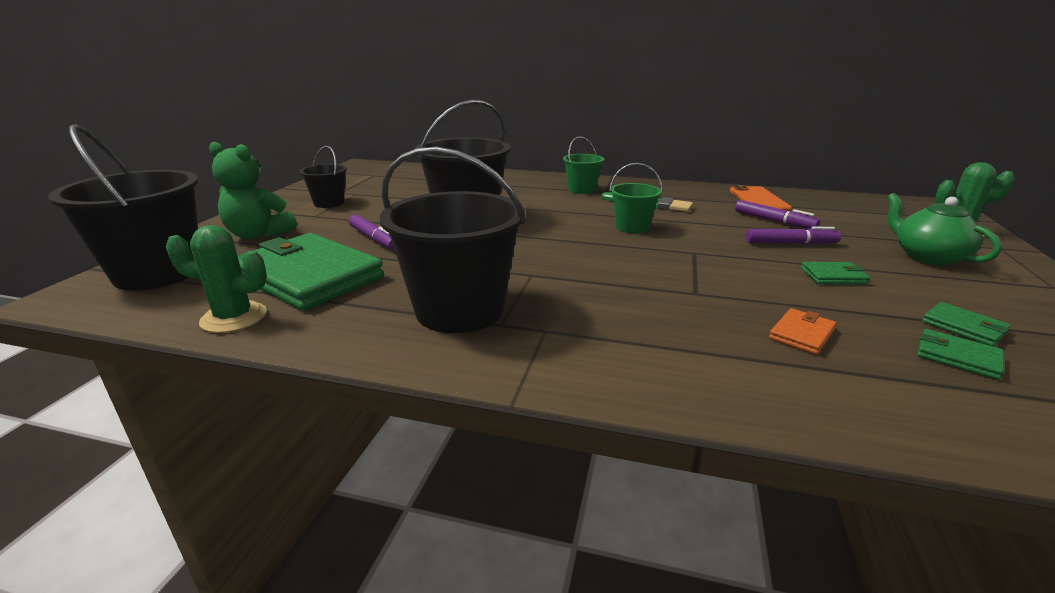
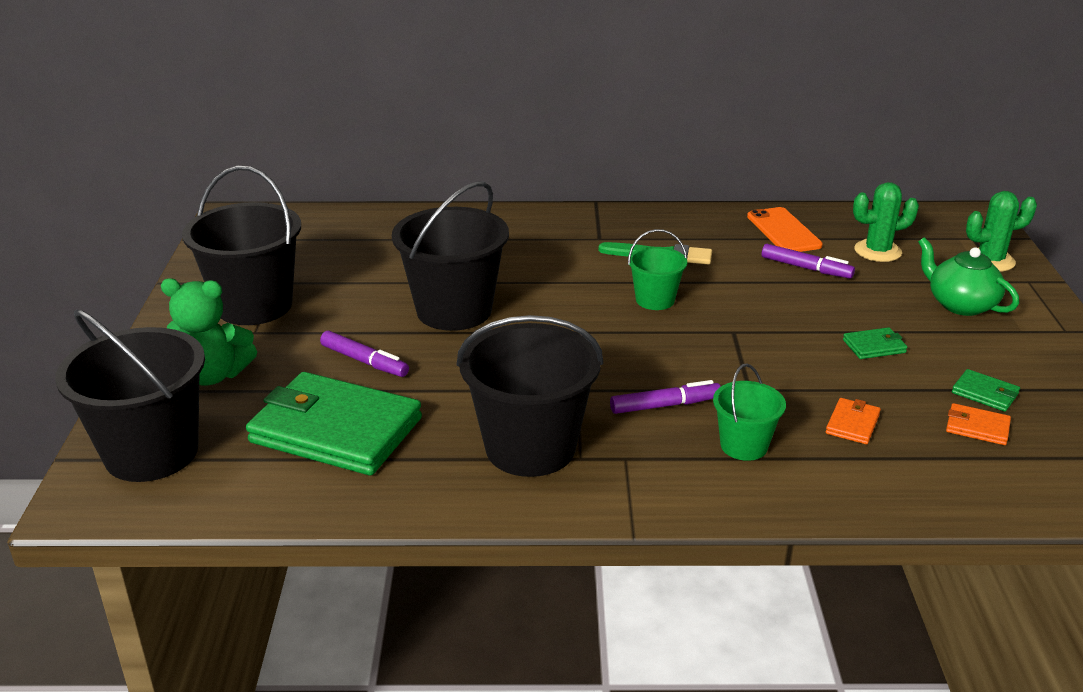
camera: 15 degrees left, 5 degrees up
green cactus [166,225,267,333] -> green cactus moved to [853,182,919,262]
black bucket [300,146,347,208] -> black bucket [182,166,301,325], size x1.91
green bucket [563,136,605,194] -> green bucket moved to [713,364,786,461]
purple marker [746,227,841,245] -> purple marker moved to [610,380,721,414]
green wallet [917,329,1004,380] -> orange wallet [946,403,1011,445]

